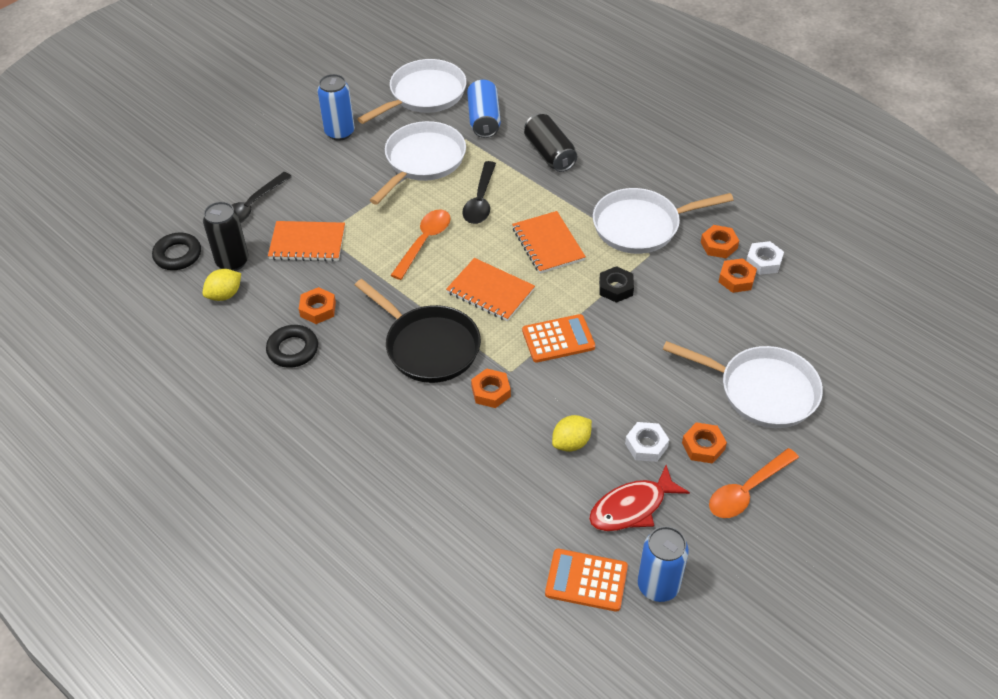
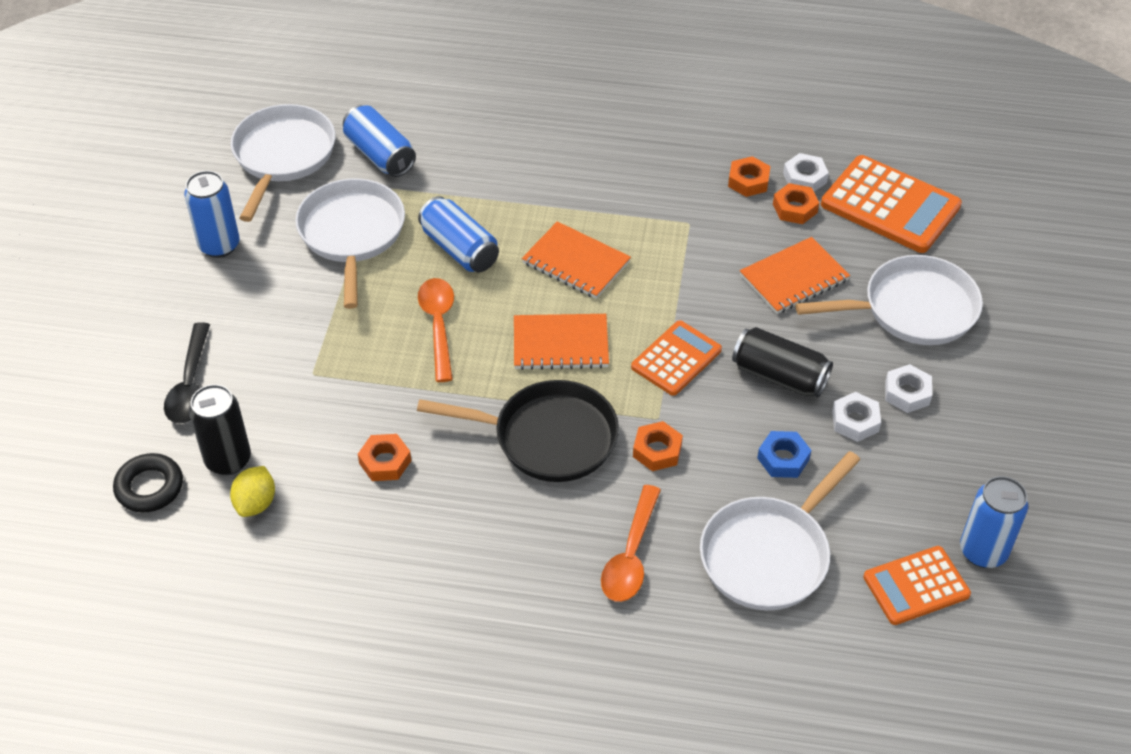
camera: 35 degrees left, 0 degrees up
black ring [266,325,318,368] -> none
orange notebook [268,221,345,262] -> orange notebook moved to [740,237,850,314]
black spoon [462,161,496,224] -> blue can [418,196,499,273]
black can [524,114,577,172] -> black can moved to [732,327,833,397]
yellow lemon [552,415,592,452] -> blue nut [757,431,811,478]
red fish [589,465,690,531] -> none
white pan [593,188,733,254] -> white pan moved to [700,451,860,610]
black nut [599,266,634,303] -> none
orange nut [682,422,727,464] -> white nut [885,364,932,413]
orange spoon [709,448,799,518] -> orange spoon moved to [601,485,661,602]
none -> orange calculator [821,155,962,253]

